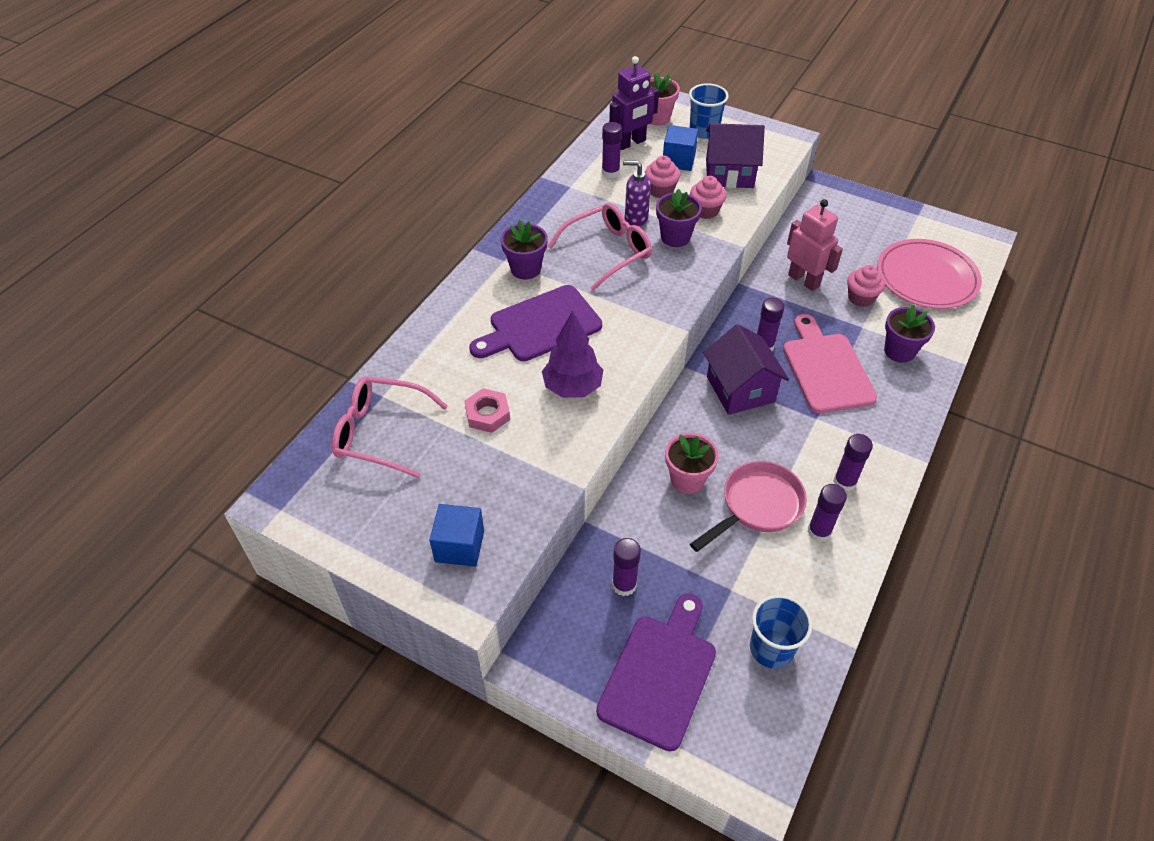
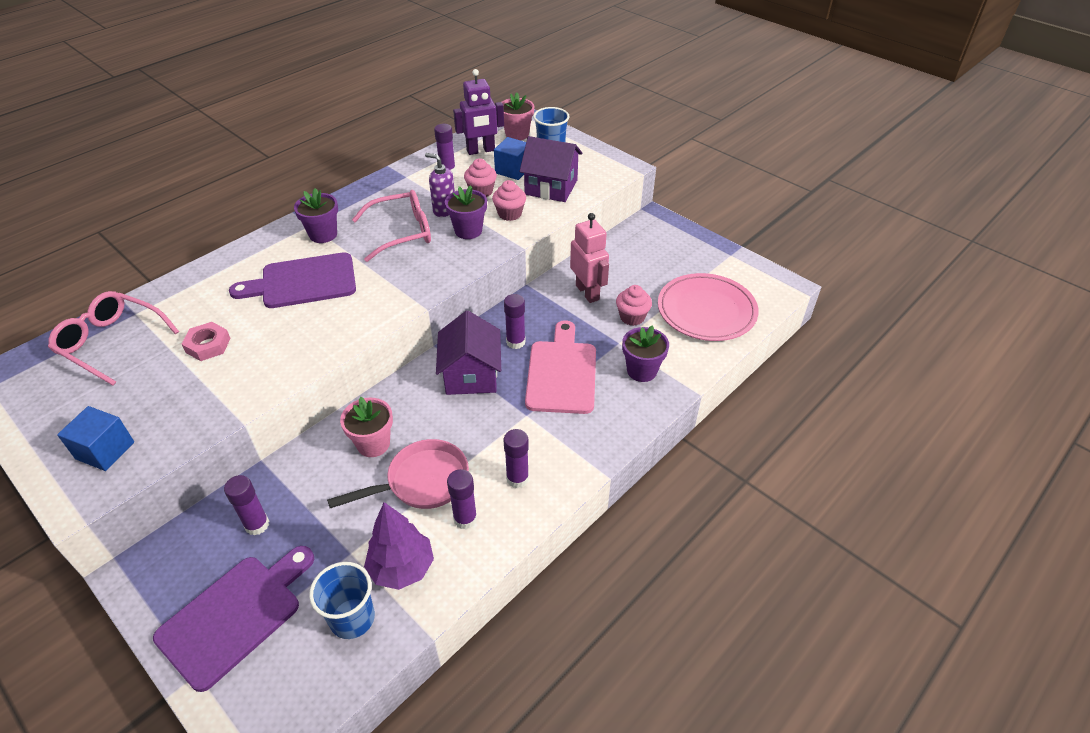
camera: 15 degrees right, 5 degrees down
purple tree [542,311,603,398] -> purple tree moved to [364,502,434,590]

